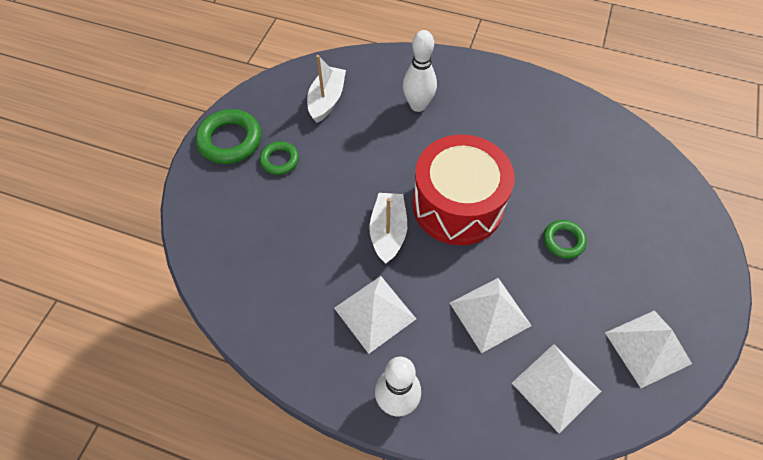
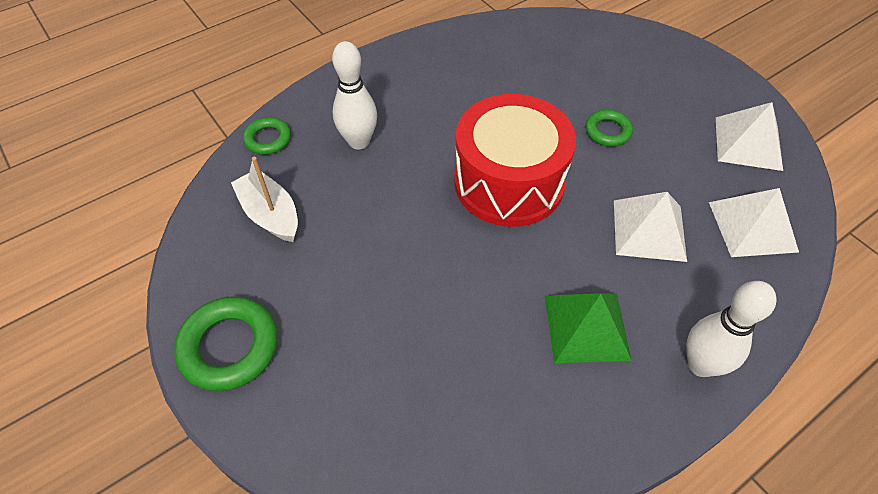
camera: 55 degrees left, 5 degrees down
green ring [259,141,299,175] -> green ring moved to [243,117,291,155]
white pyramid [334,276,416,354] -> green pyramid [545,293,632,363]
white boat [369,193,407,263] -> none

